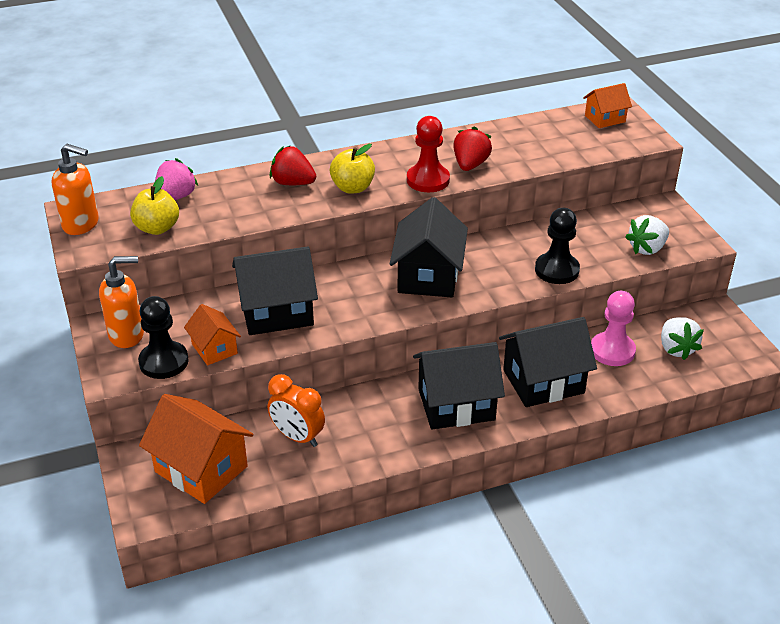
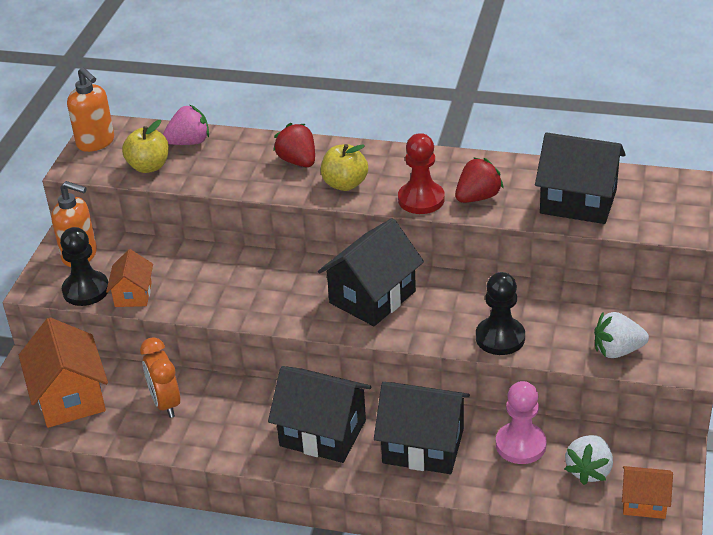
camera: 35 degrees right, 0 degrees up
black house [232,246,318,335] -> black house moved to [535,132,626,224]
orange house [583,83,632,128] -> orange house moved to [622,466,673,519]

